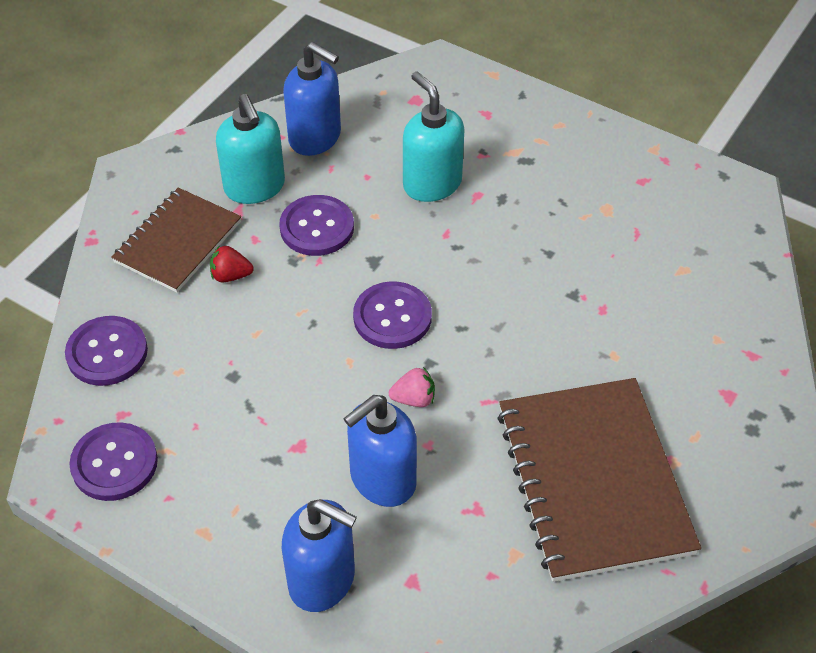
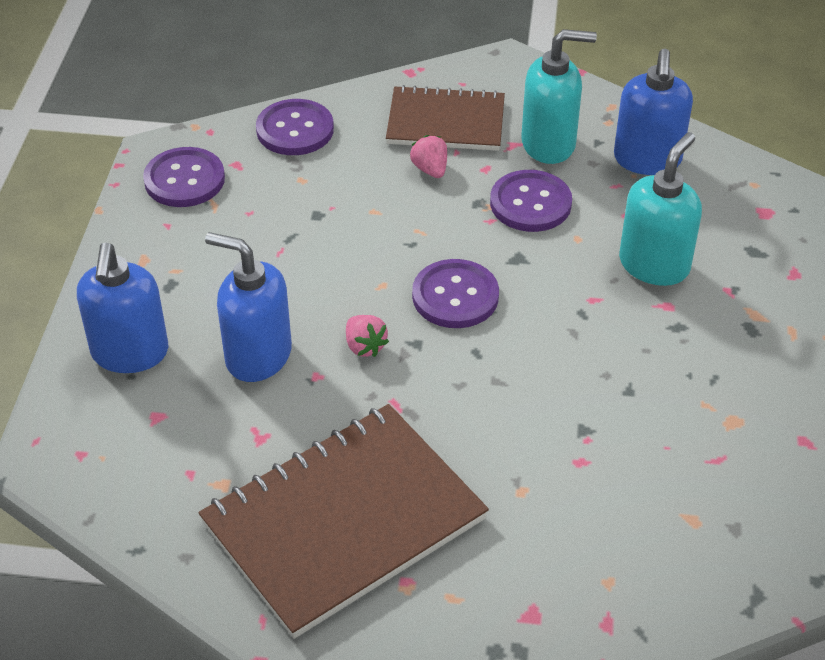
camera: 65 degrees right, 5 degrees down
red strawberry [210,245,254,282] -> pink strawberry [410,135,447,178]
turquoise soap dispenser [216,94,285,204] -> turquoise soap dispenser turned 135 degrees counterclockwise [521,29,597,164]

